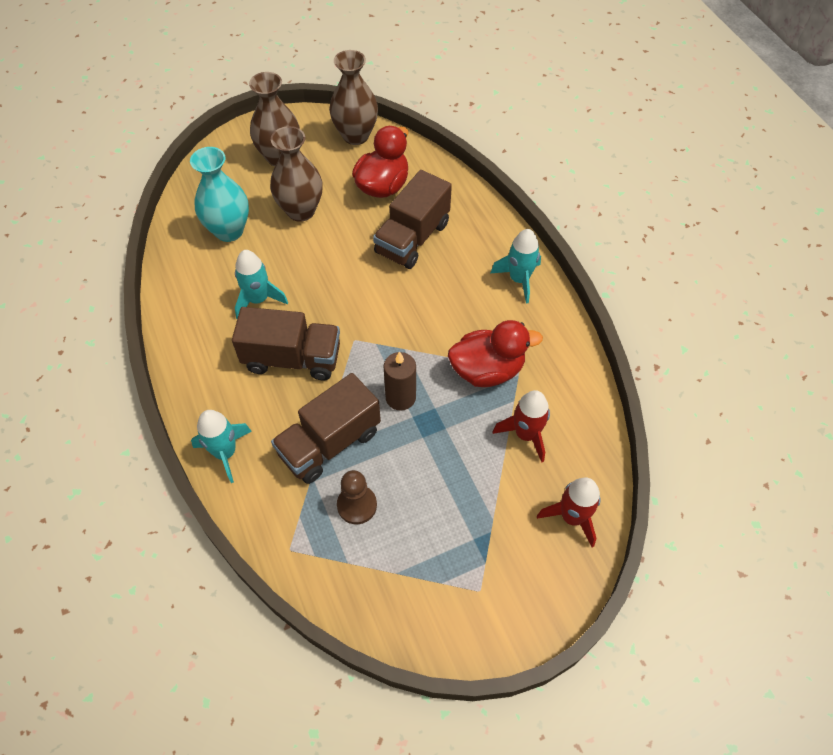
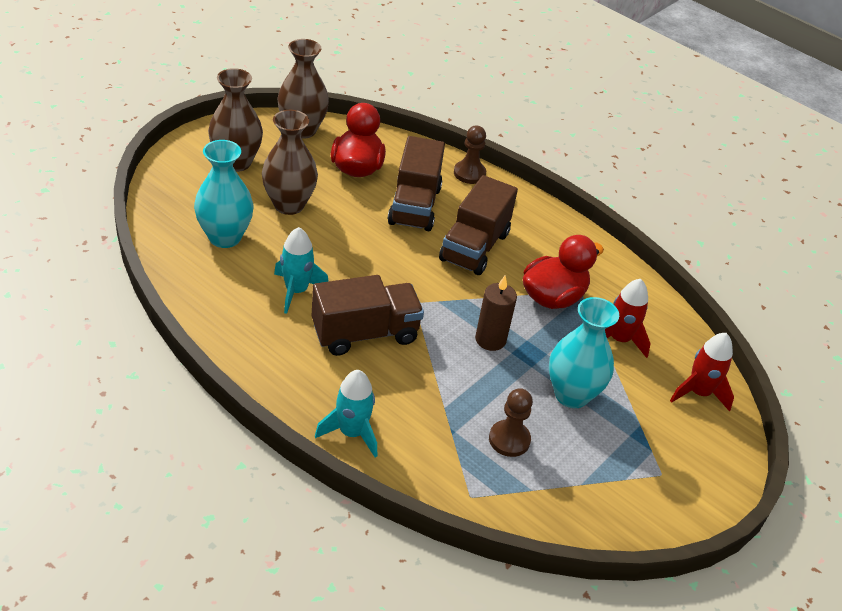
camera: 30 degrees left, 15 degrees down
brown truck [271,373,381,484] -> brown truck moved to [439,175,518,275]
turquoise rocket [491,229,541,304] -> none
none -> brown pawn [454,126,486,184]
none -> turquoise vase [549,297,619,408]

